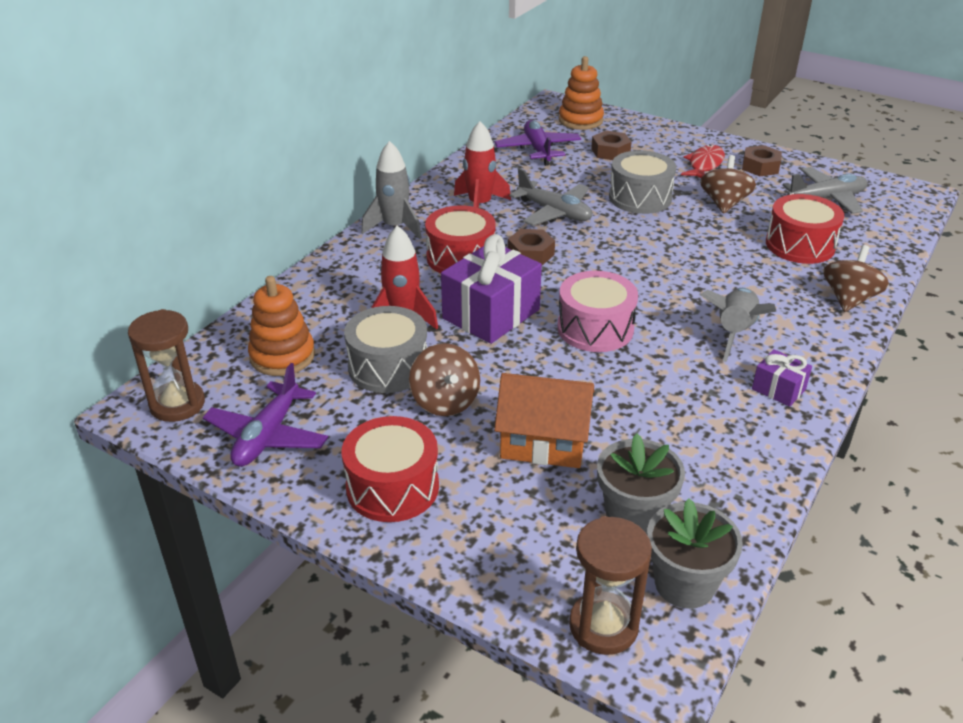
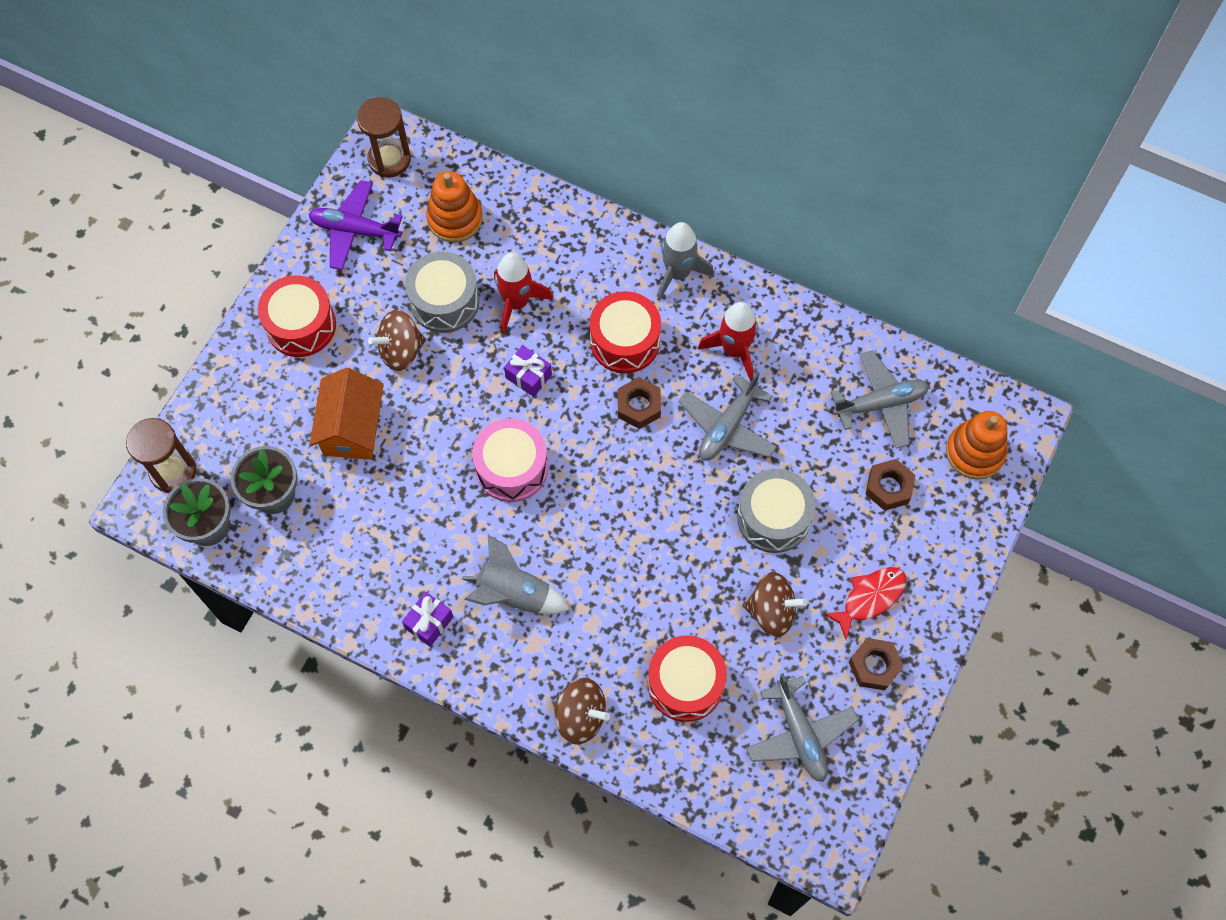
camera: 85 degrees right, 30 degrees up
purple gift [441,234,542,344] -> purple gift [504,345,552,397], size x0.50
purple plane [495,120,581,166] -> grey plane [831,350,929,449]
red fish [681,144,725,178] -> red fish turned 60 degrees counterclockwise [823,567,907,640]

